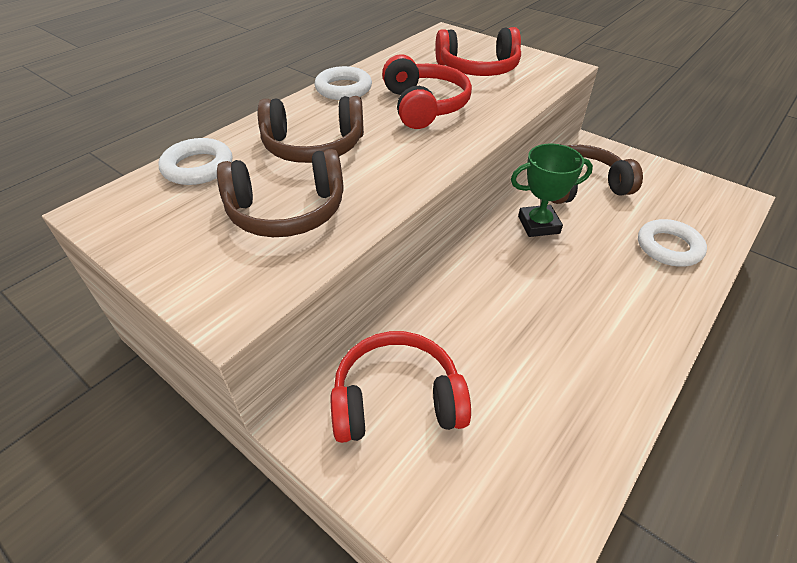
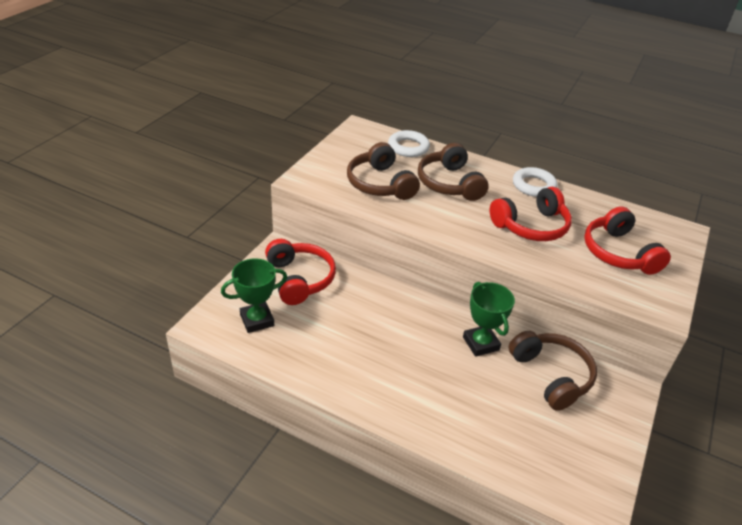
camera: 75 degrees right, 5 degrees down
white ring [638,219,707,266] -> none
none -> green trophy [221,259,287,333]

